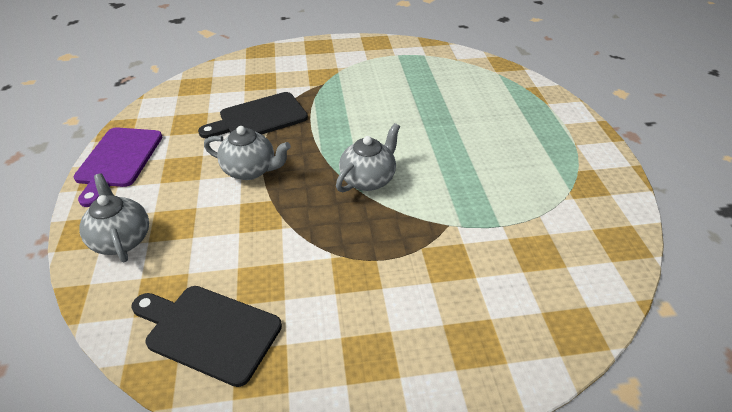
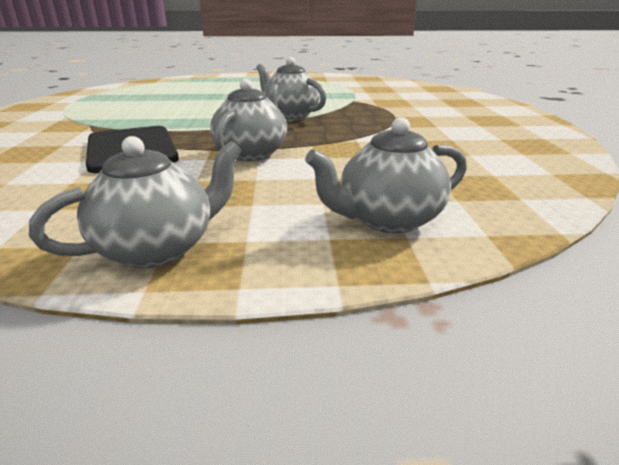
camera: 85 degrees left, 15 degrees down
purple cutting board [74,128,162,207] -> grey teapot [29,136,242,268]
black cutting board [131,286,282,387] -> none

